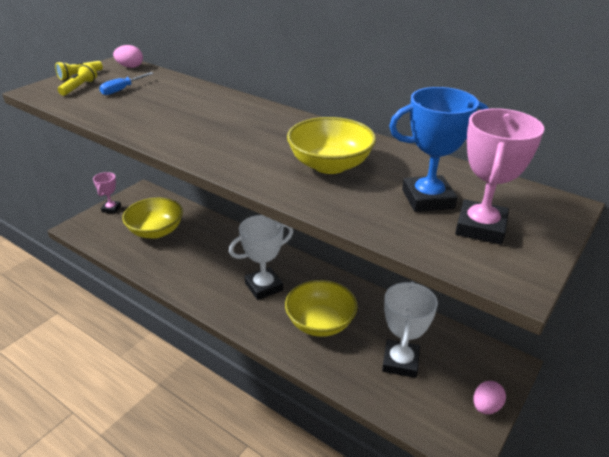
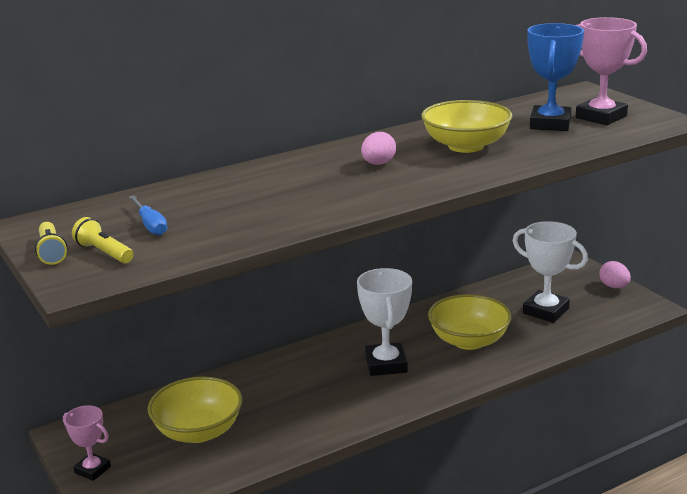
camera: 65 degrees left, 10 degrees down
pink egg [113,45,143,68] -> pink egg moved to [361,132,396,165]

